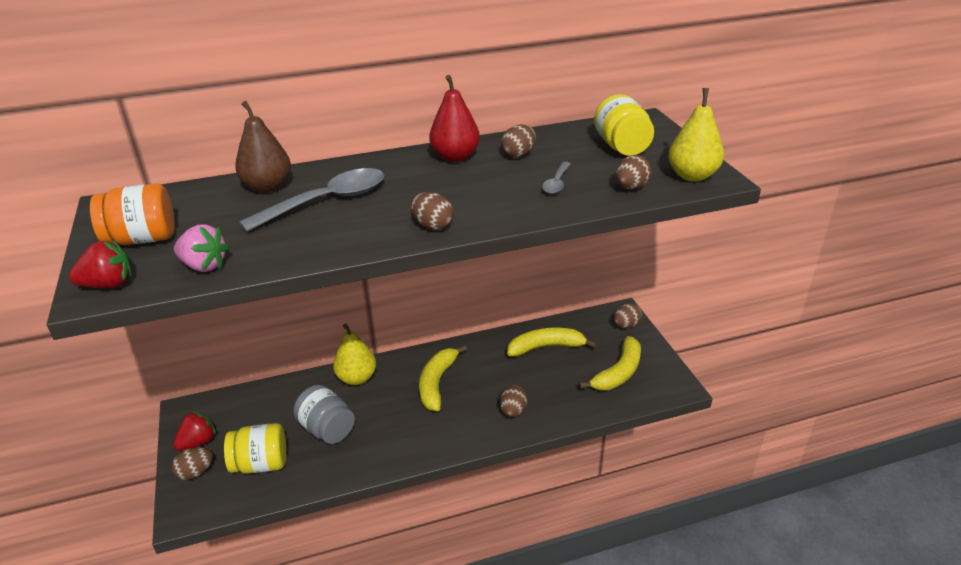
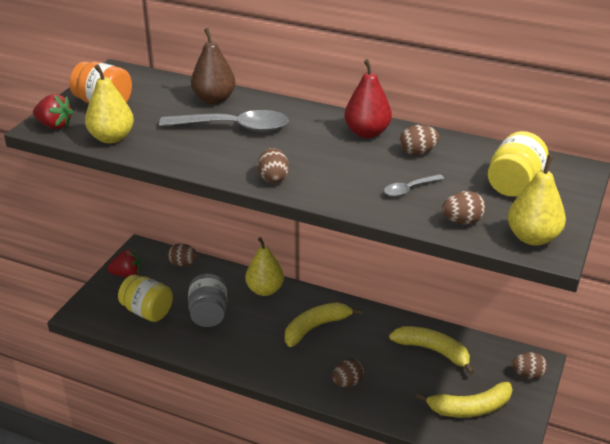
camera: 40 degrees right, 0 degrees up
brown egg [172,447,213,480] -> brown egg moved to [168,243,198,266]
pink strawberry [174,224,229,272] -> yellow pear [85,64,134,144]

